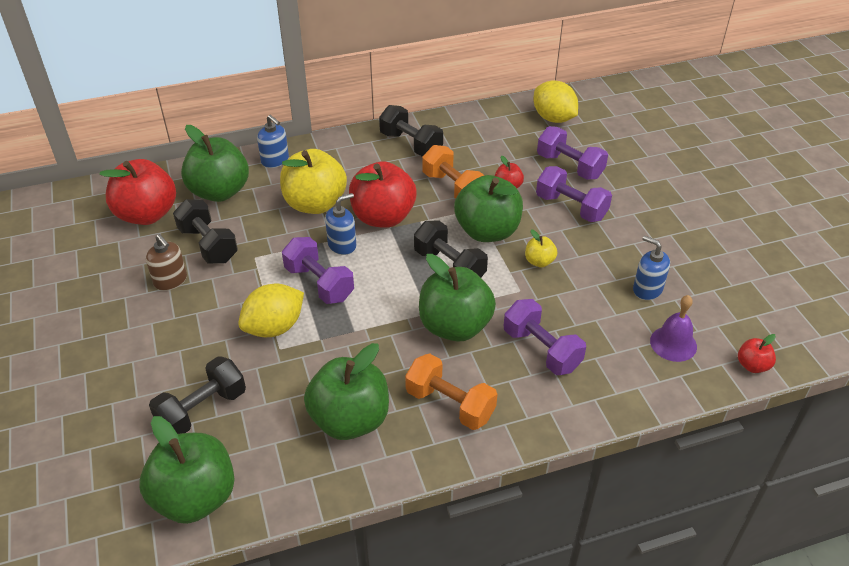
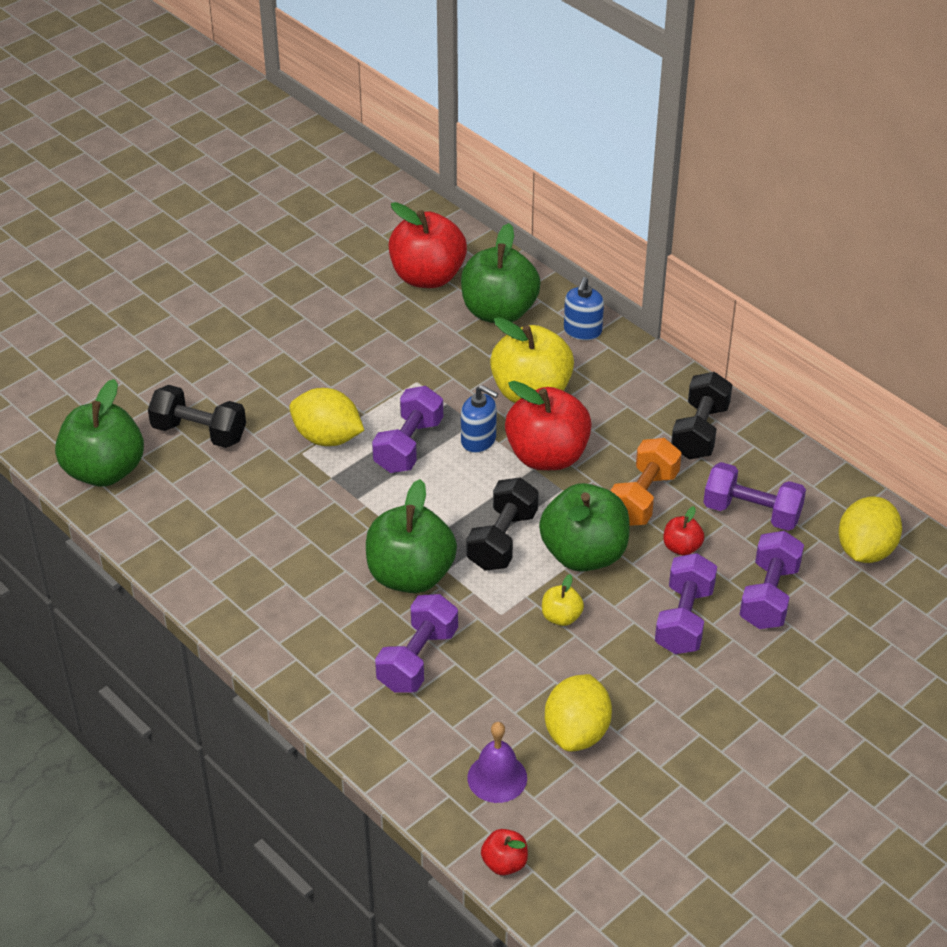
camera: 65 degrees right, 0 degrees up
brown soap dispenser [146,234,187,291] -> none
black dumbbell [173,199,238,264] -> none
green apple [304,343,389,440] -> none
orange dumbbell [405,353,497,430] -> none
blue soap dispenser [633,236,670,300] -> yellow lemon [545,674,612,752]
none -> purple dumbbell [703,462,806,531]

